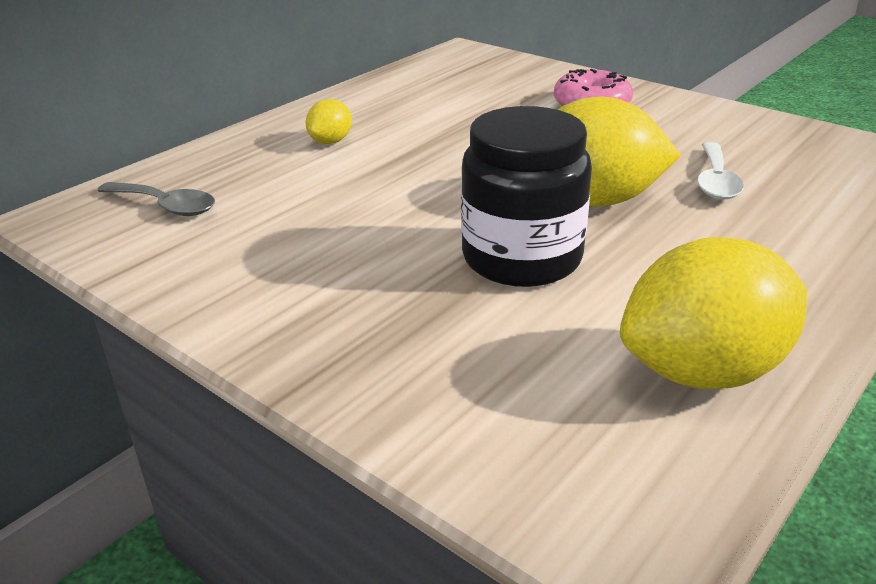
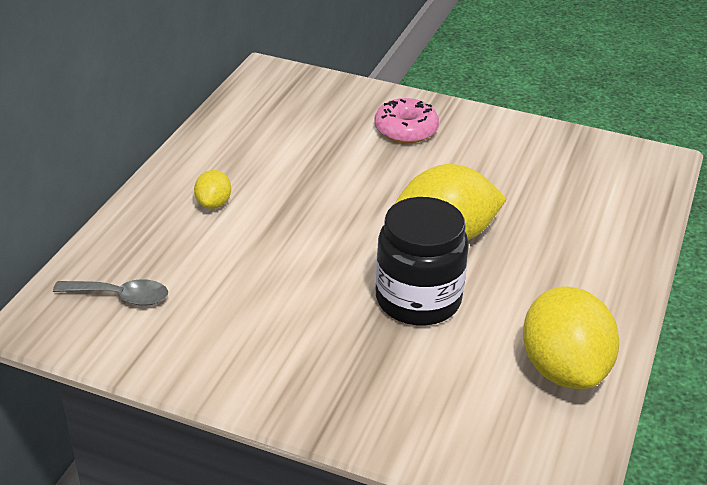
camera: 20 degrees left, 5 degrees up
yellow lemon [620,237,807,389] -> yellow lemon turned 60 degrees counterclockwise [523,287,619,389]
white spoon [697,142,744,200] -> none

